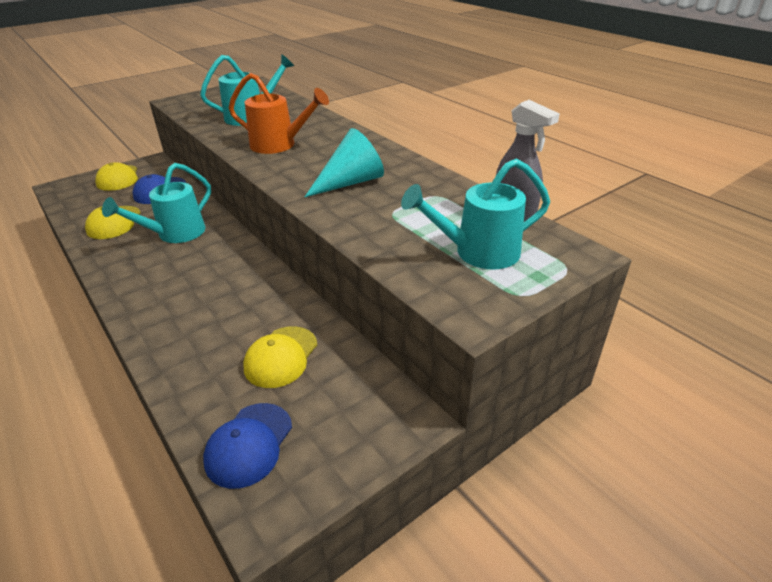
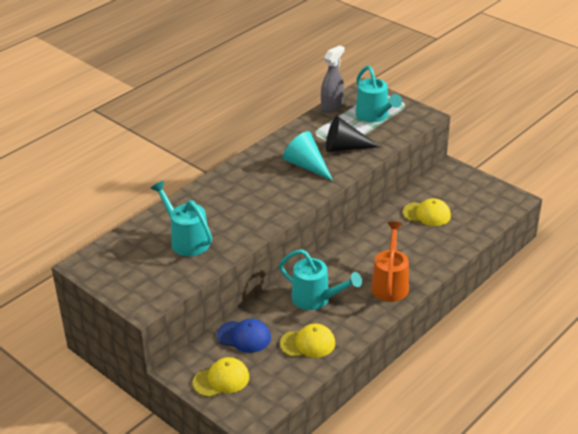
camera: 100 degrees left, 0 degrees up
blue cap [203,403,292,489] -> none
orange watering can [229,73,329,154] -> orange watering can moved to [371,222,409,302]
none -> black cone [326,116,380,152]

